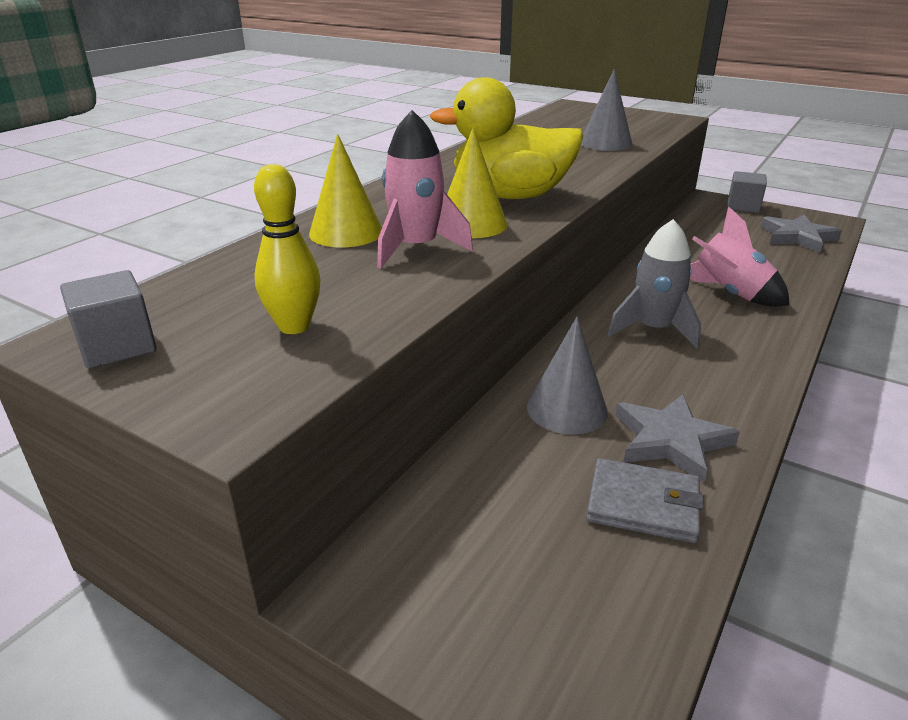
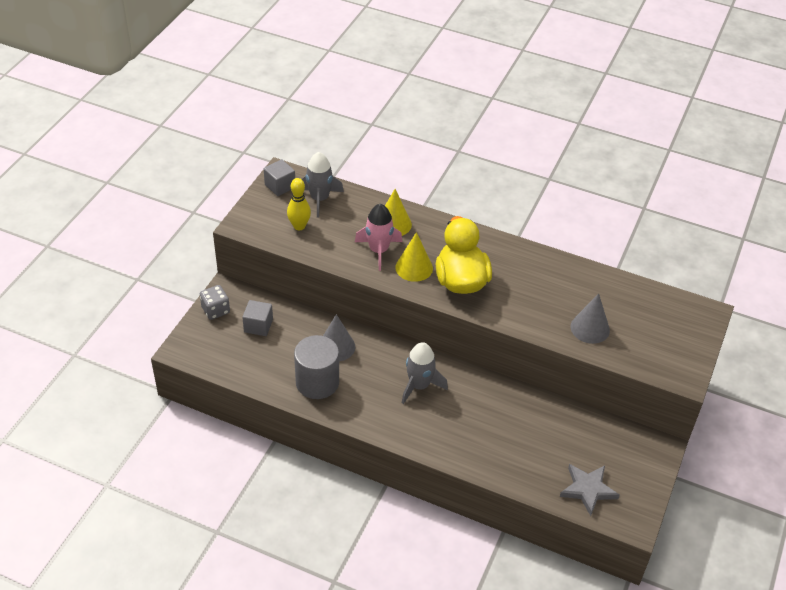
camera: 80 degrees right, 15 degrees up
grey wallet [586,458,704,543] -> none
grey star [615,394,740,483] -> grey cylinder [294,335,339,399]
pink rocket [690,207,790,307] -> none
grey cube [727,171,767,213] -> grey cube moved to [242,300,273,336]
none -> grey dice [200,285,230,320]
none -> grey rocket [302,152,344,217]

